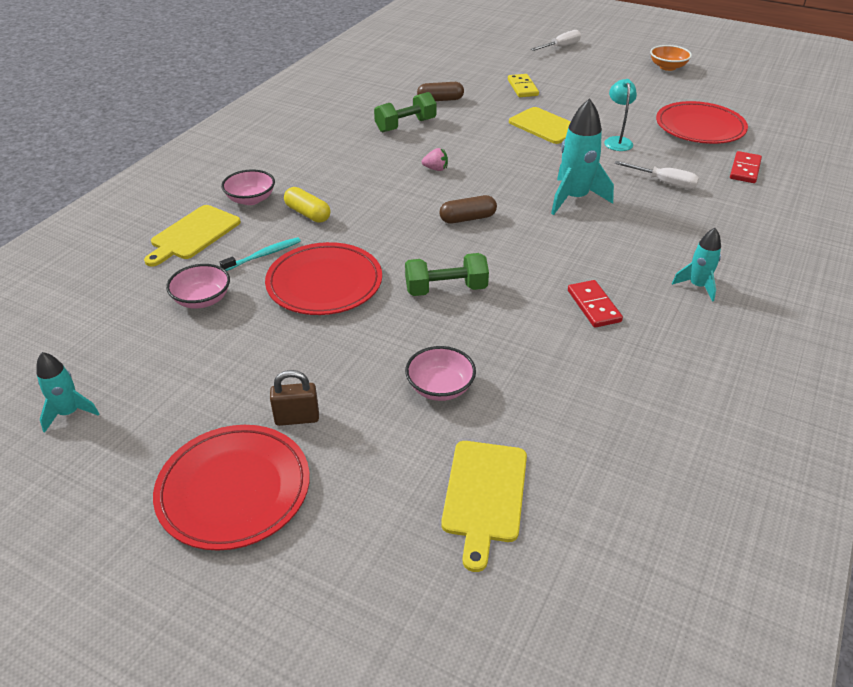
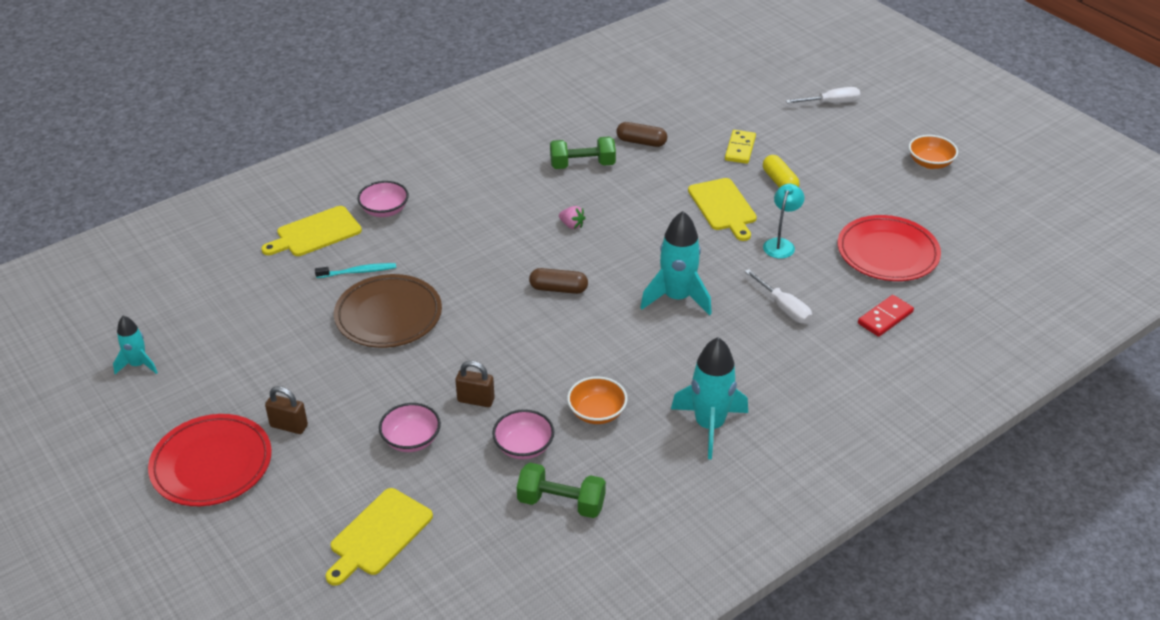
camera: 25 degrees right, 0 degrees up
pink bowl [166,264,230,309] -> pink bowl moved to [492,409,554,460]
red plate [265,242,382,315] -> brown plate [334,274,442,348]
yellow capsule [284,187,330,223] -> yellow capsule moved to [763,155,799,188]
green dumbbell [405,253,489,296] -> green dumbbell moved to [517,463,606,518]
red domino [568,280,623,328] -> orange bowl [567,376,628,424]
turquoise rocket [672,228,721,302] -> turquoise rocket [671,337,748,459], size x1.74
none -> brown padlock [455,361,495,407]

